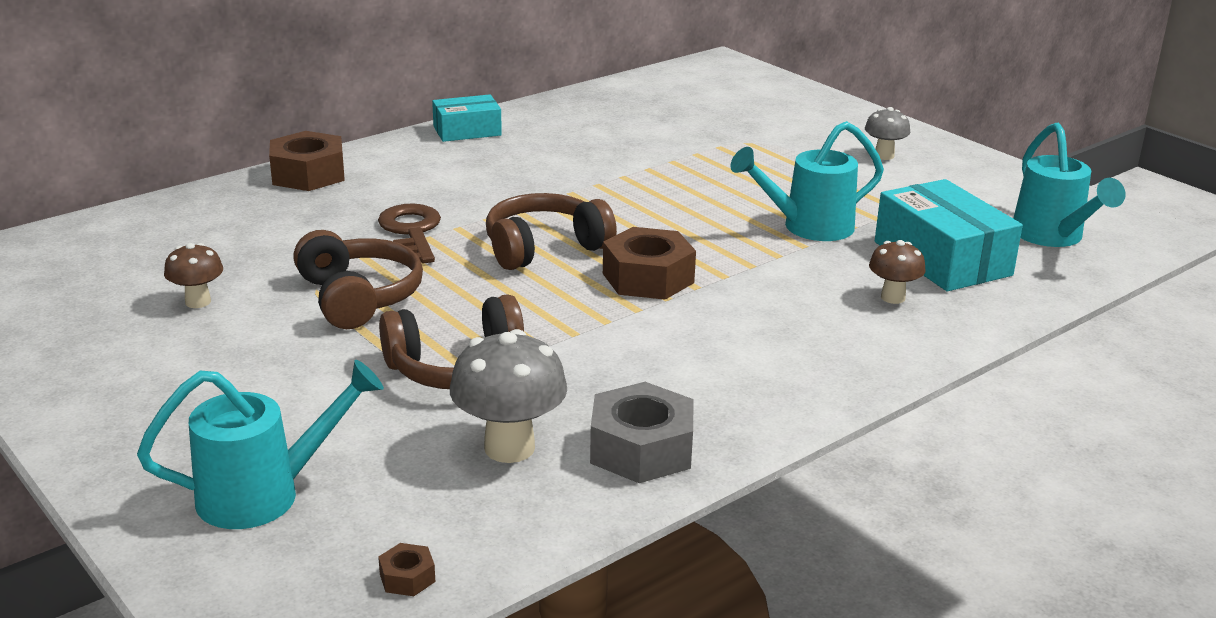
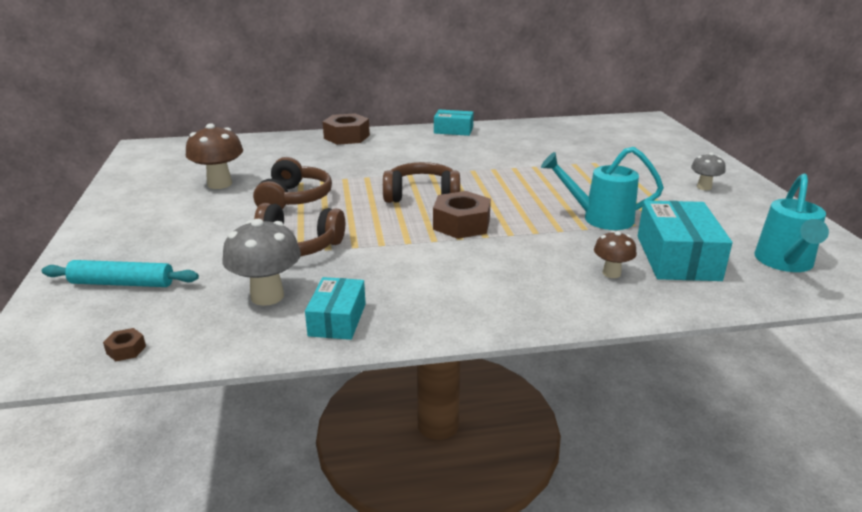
camera: 30 degrees right, 0 degrees up
turquoise watering can [137,360,384,529] -> turquoise rolling pin [42,260,199,287]
brown mushroom [164,243,223,308] -> brown mushroom [186,123,243,189], size x1.71
brown key [378,203,441,265] -> none
grey nut [590,382,694,483] -> turquoise box [305,277,366,340]

